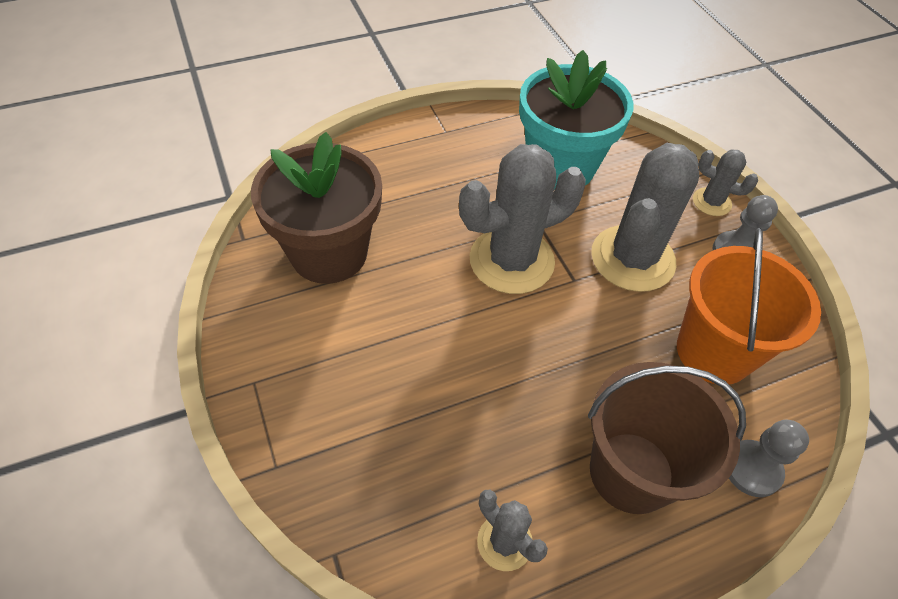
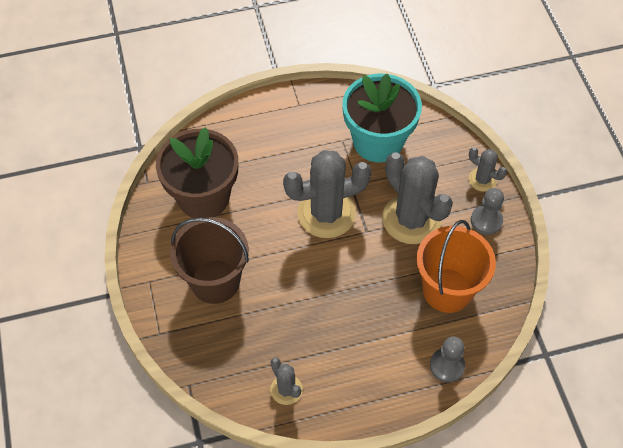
camera: 10 degrees right, 5 degrees up
brown bucket [588,362,746,514] -> brown bucket moved to [170,217,249,304]
grey cactus [591,143,699,292] -> grey cactus turned 75 degrees counterclockwise [382,152,453,244]

